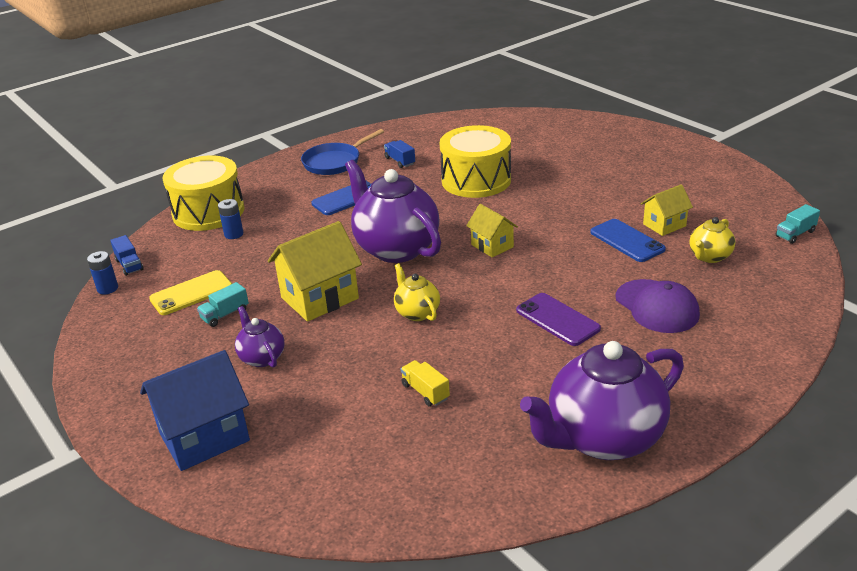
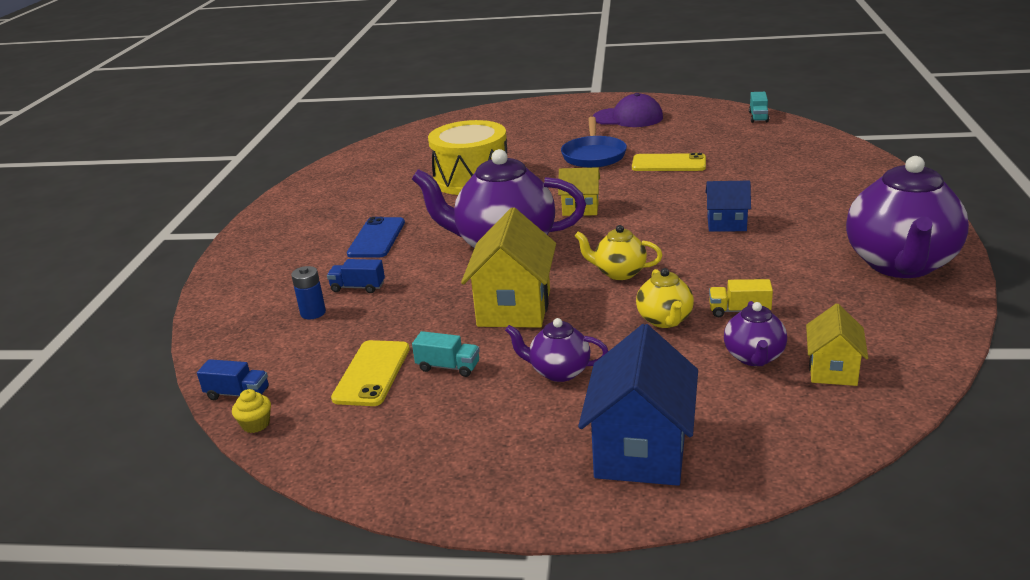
camera: 45 degrees left, 5 degrees down
blue battery [87,251,118,294] -> yellow cupcake [232,389,271,433]
yellow drum [163,155,244,231] -> none
turquoise truck [197,282,249,327] -> turquoise truck turned 75 degrees counterclockwise [412,331,480,377]
blue pan [301,129,384,175] -> blue pan moved to [561,117,627,168]
blue truck [384,140,415,168] -> blue truck moved to [327,259,385,293]
purple phone [516,293,601,346] -> blue house [705,181,751,232]
blue phone [590,219,666,262] -> yellow phone [632,153,706,171]
purple cap [615,279,700,333] -> purple cap moved to [593,93,663,127]
yellow house [641,184,693,236] -> yellow house moved to [806,304,868,386]
yellow teapot [690,217,735,263] -> yellow teapot moved to [636,268,694,328]
none -> purple teapot [724,301,787,366]

